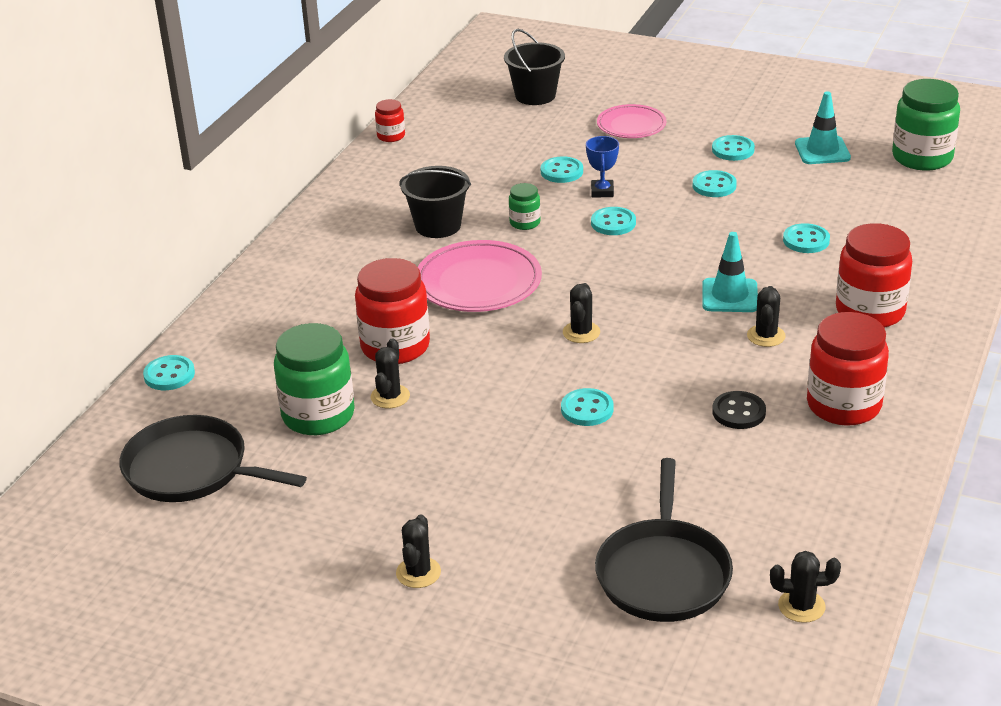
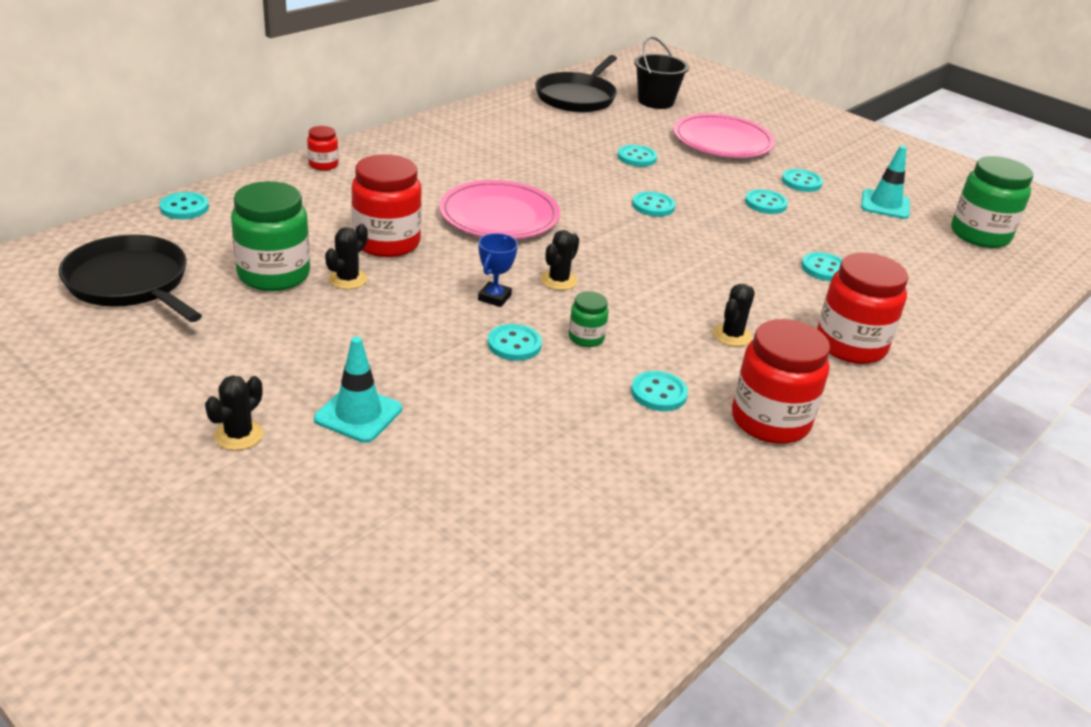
camera: 15 degrees right, 0 degrees up
red jar [375,99,405,142] -> red jar moved to [307,126,338,171]
black bucket [399,166,471,238] -> none
green jar [509,183,541,230] -> green jar moved to [569,291,609,347]
blue trophy [586,136,619,198] -> blue trophy moved to [478,233,518,307]
black pan [595,458,733,622] -> black pan moved to [535,55,617,113]
pink plate [597,104,666,138] -> pink plate [673,113,775,158], size x1.59
turquoise traffic cone [702,232,758,312] -> turquoise traffic cone moved to [314,337,402,443]
black button [712,391,766,429] -> turquoise button [631,371,688,411]
black cactus [770,551,841,623] -> none

